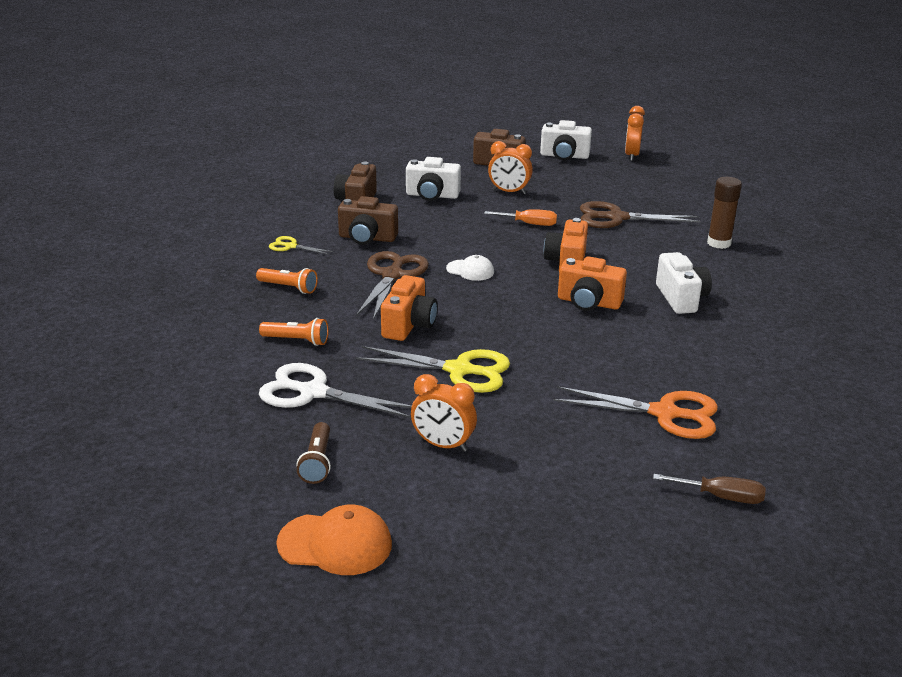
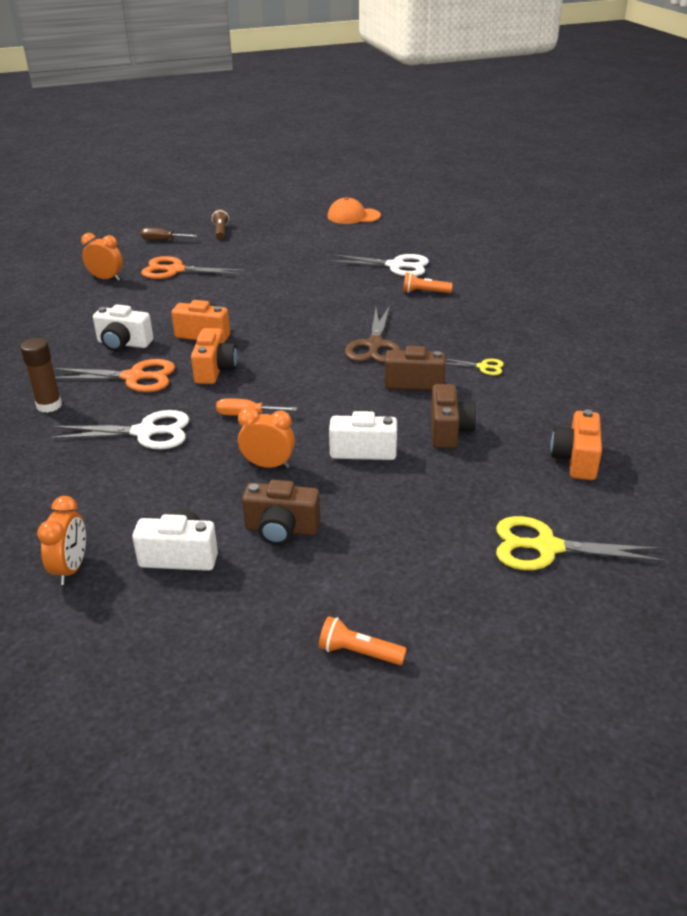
camera: 175 degrees right, 5 degrees up
orange flashlight [256,268,318,294] -> orange flashlight moved to [319,616,407,665]
brown flashlight [297,422,331,484] -> brown flashlight moved to [212,209,229,240]
yellow scissors [356,346,510,393] -> yellow scissors moved to [496,516,665,570]
orange camera [381,275,438,341] -> orange camera moved to [551,409,602,480]
orange clock [411,374,477,452] -> orange clock moved to [81,233,123,281]
white cap [446,255,494,281] -> none
brown scissors [580,201,701,228] -> white scissors [49,410,189,449]
white camera [656,252,712,314] -> white camera turned 60 degrees counterclockwise [93,304,153,351]
none -> orange scissors [53,359,175,392]

